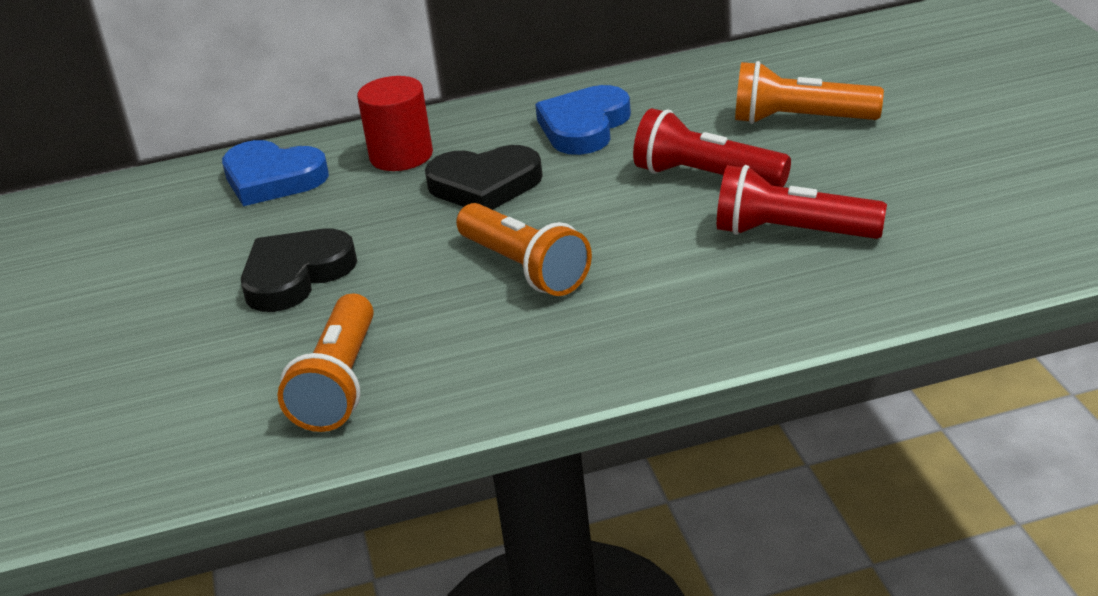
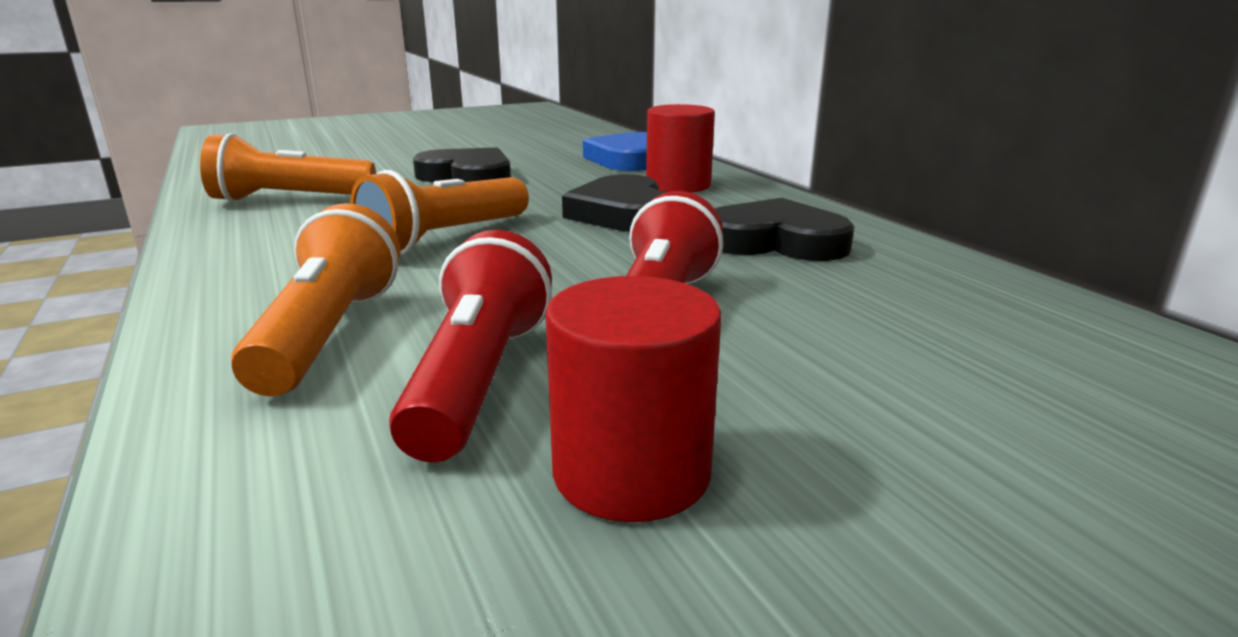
camera: 75 degrees right, 10 degrees down
blue heart [535,85,631,155] -> black heart [714,198,855,261]
orange flashlight [735,61,884,124] -> orange flashlight moved to [231,203,400,396]
none -> red cylinder [546,276,721,522]

